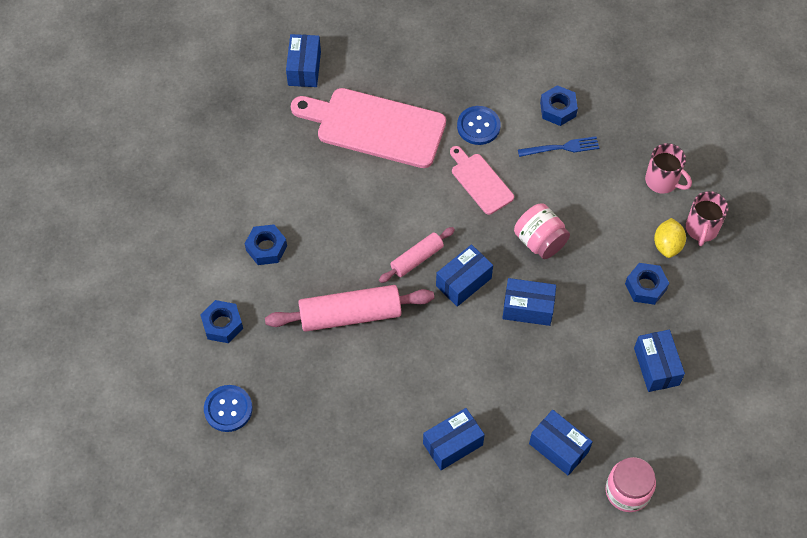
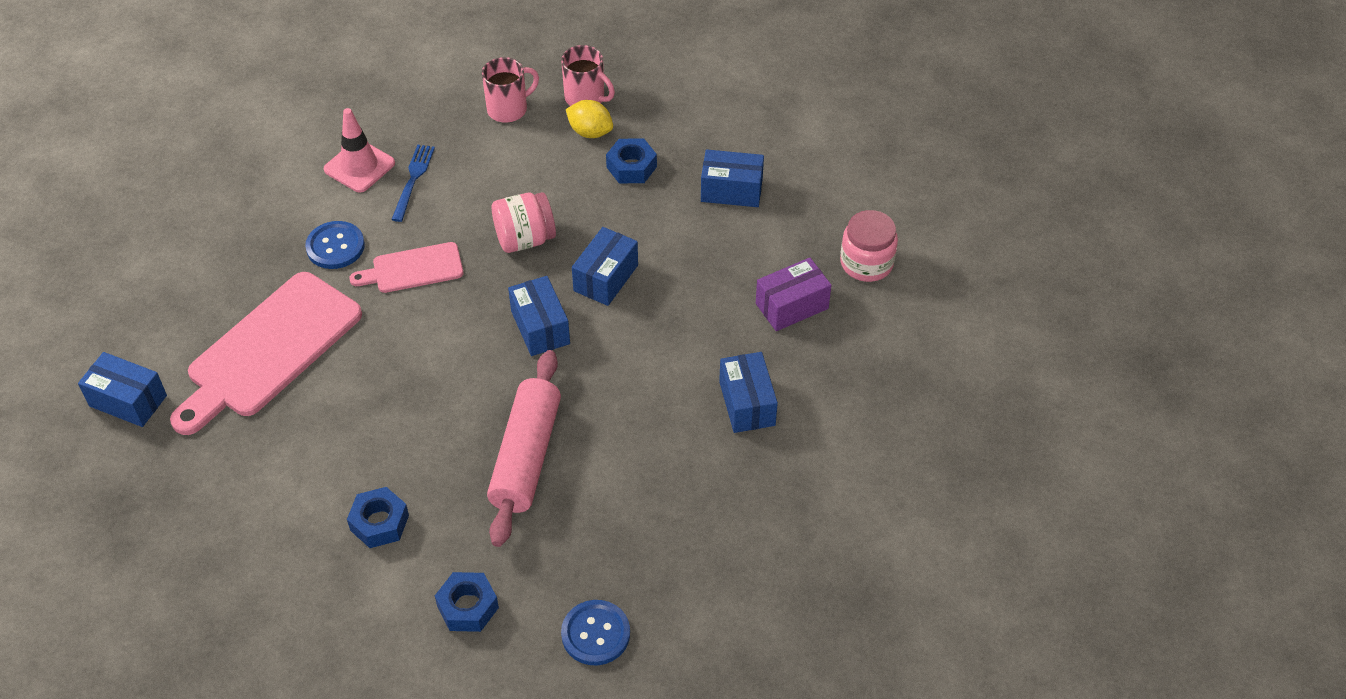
camera: 70 degrees left, 10 degrees down
pink rolling pin [379,227,455,283] -> none
blue box [529,410,593,475] -> purple box [756,258,831,331]
blue nut [540,85,578,126] -> pink traffic cone [324,108,395,193]

